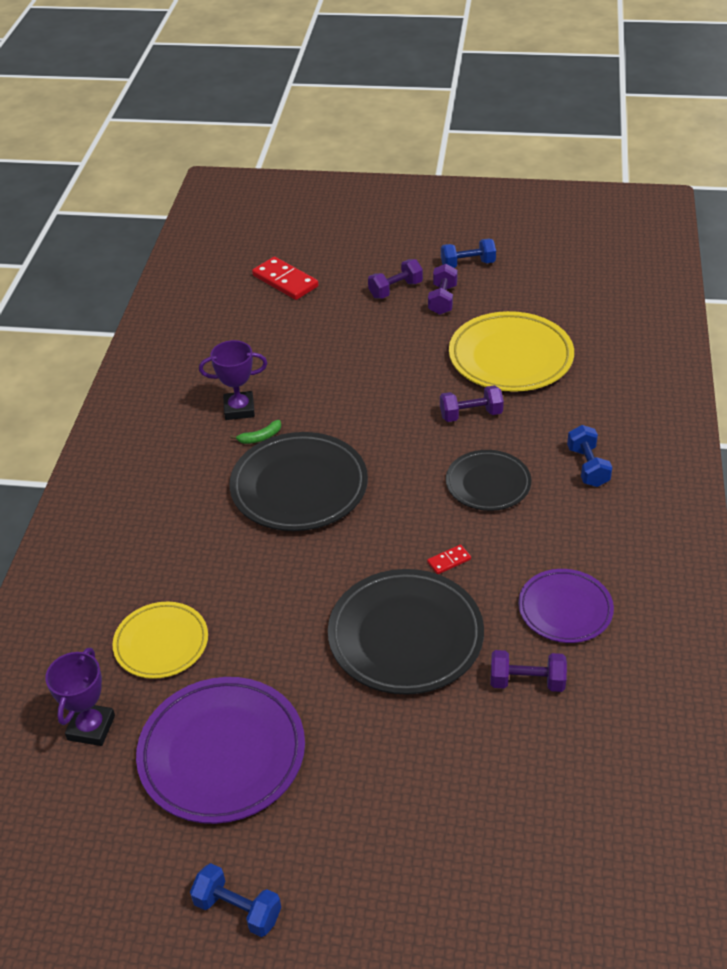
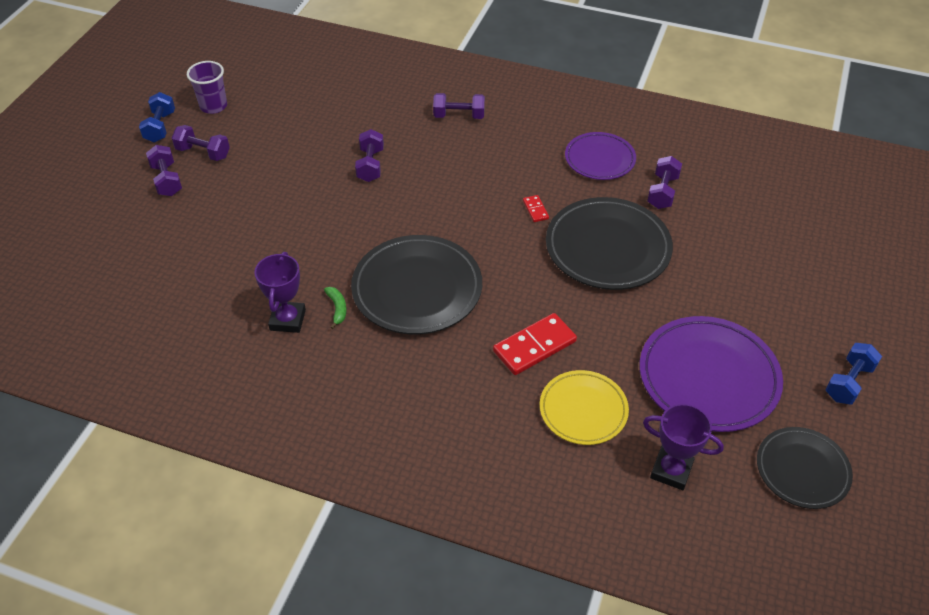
camera: 80 degrees left, 5 degrees up
red domino [252,257,319,300] -> red domino moved to [493,313,577,375]
black plate [446,450,531,511] -> black plate moved to [757,427,853,509]
yellow plate [449,311,574,392] -> none
blue dumbbell [567,425,613,487] -> purple dumbbell [433,93,485,119]
none -> purple cup [187,61,227,114]

